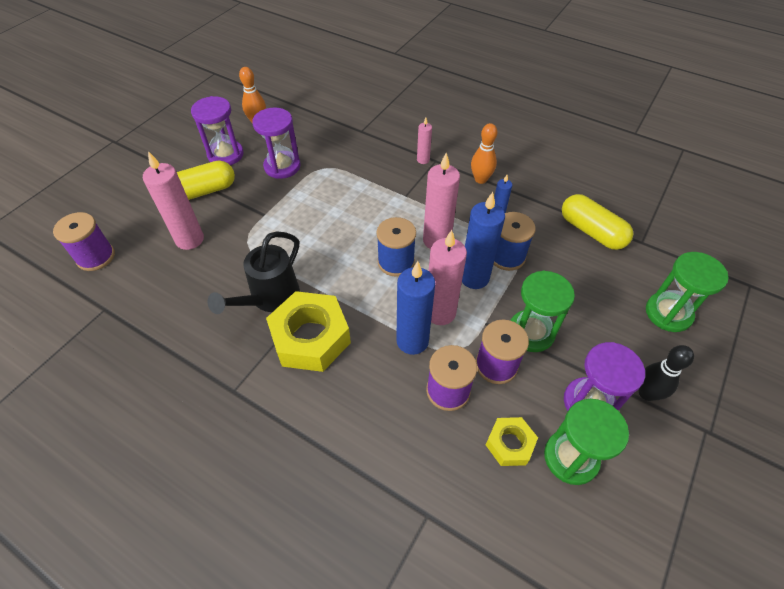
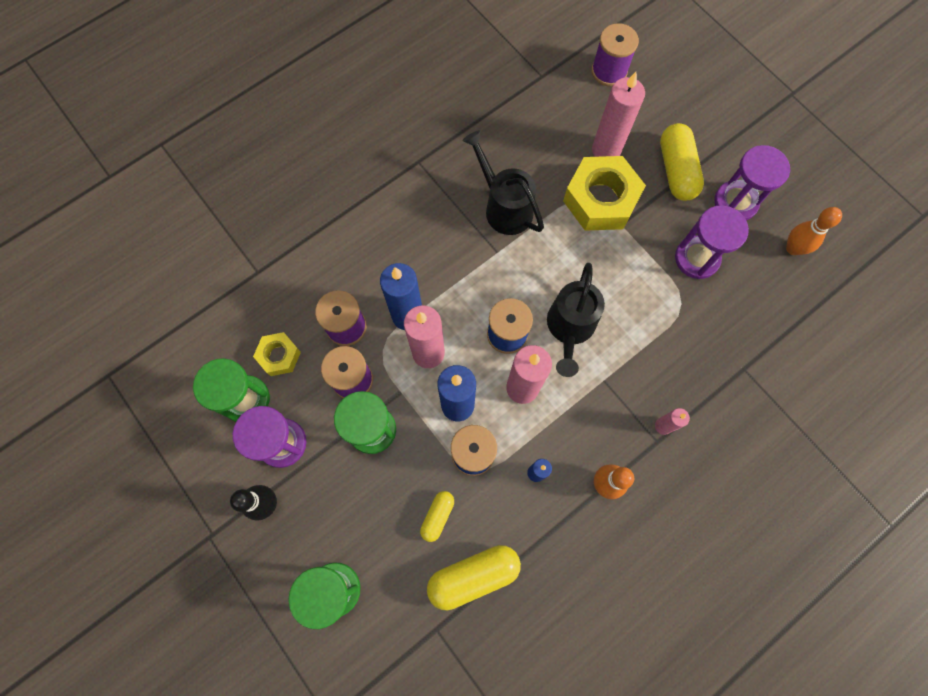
camera: 110 degrees right, 20 degrees up
yellow nut [266,291,351,372] -> yellow nut moved to [563,156,646,231]
none -> yellow capsule [420,491,454,542]
none -> black watering can [547,263,605,377]

